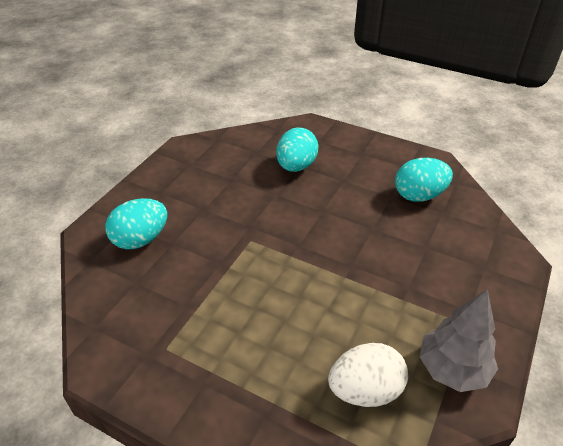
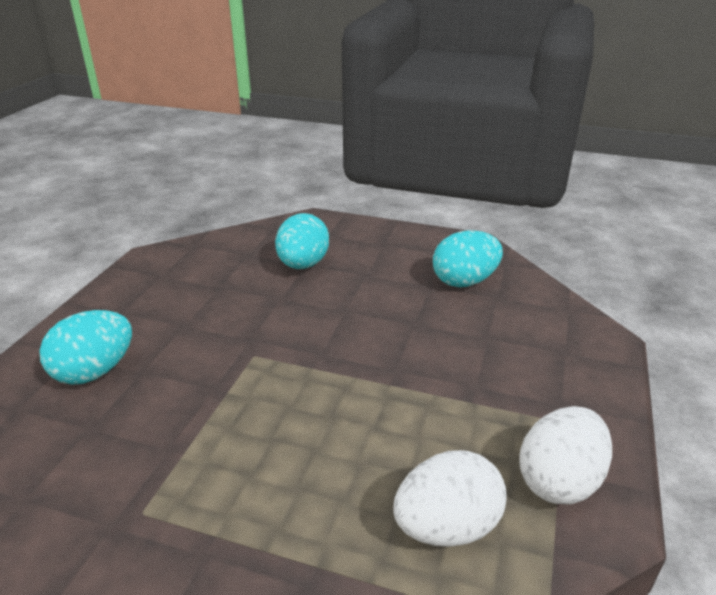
camera: 10 degrees left, 10 degrees down
grey tree [419,289,498,392] -> white egg [519,406,612,505]

